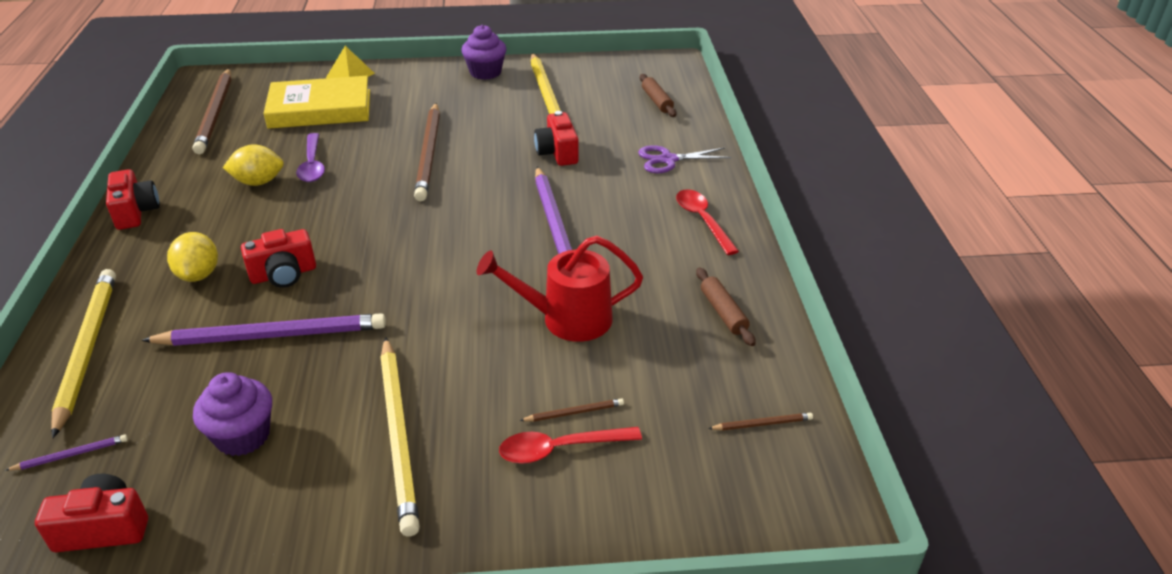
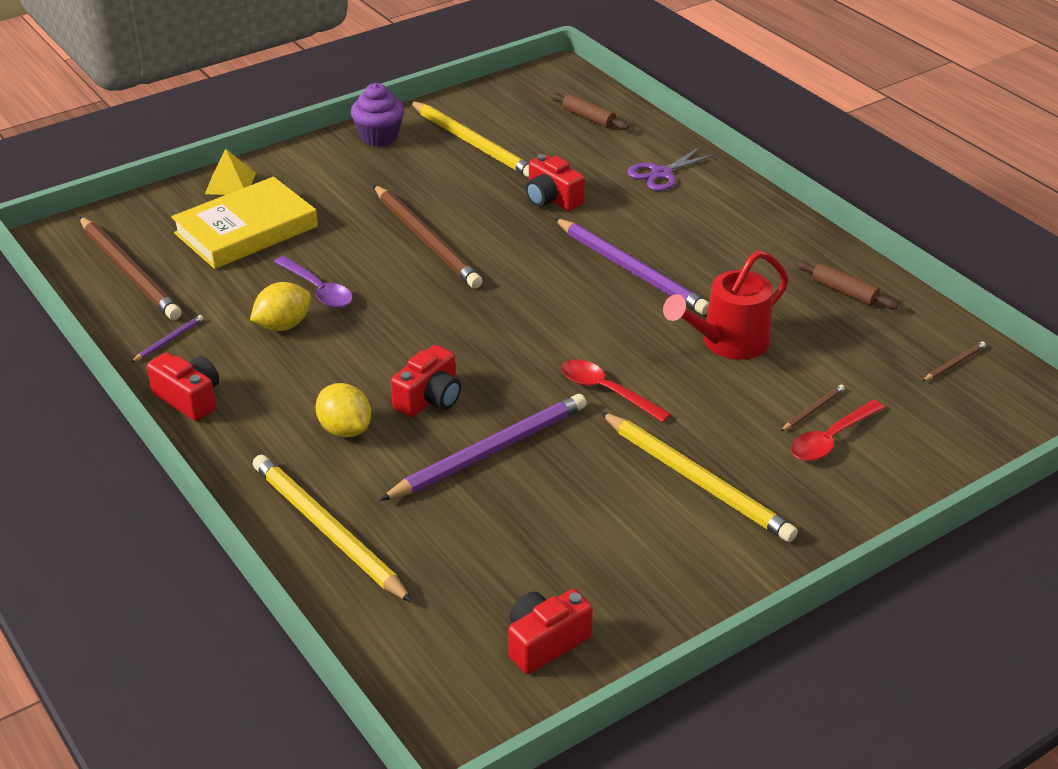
camera: 30 degrees left, 0 degrees up
purple pencil [5,434,128,471] -> purple pencil moved to [131,315,203,363]
purple cupcake [193,372,272,456] -> none
red spoon [676,189,739,255] -> red spoon moved to [561,359,671,422]

